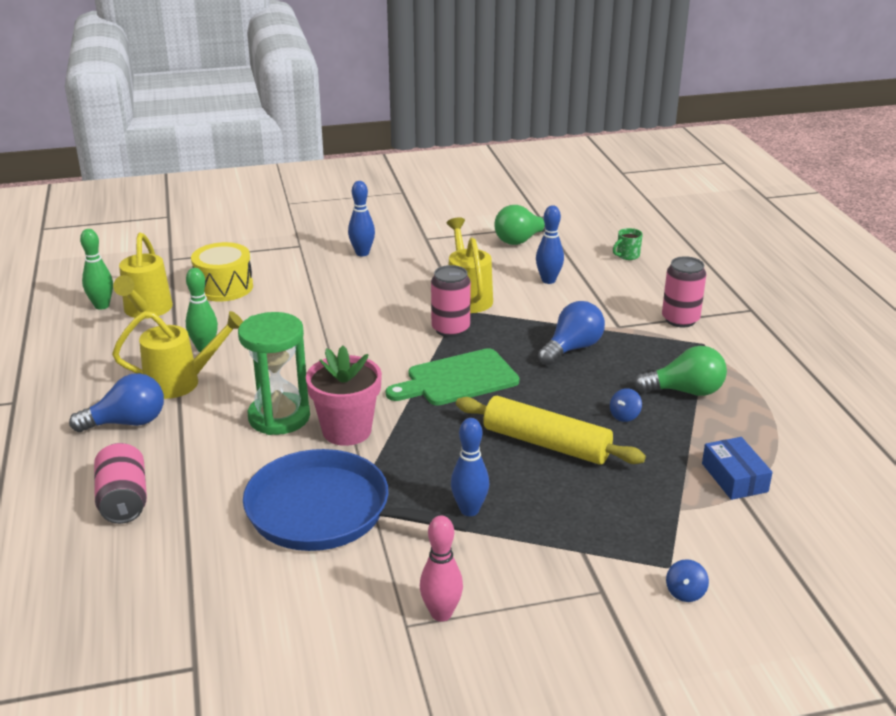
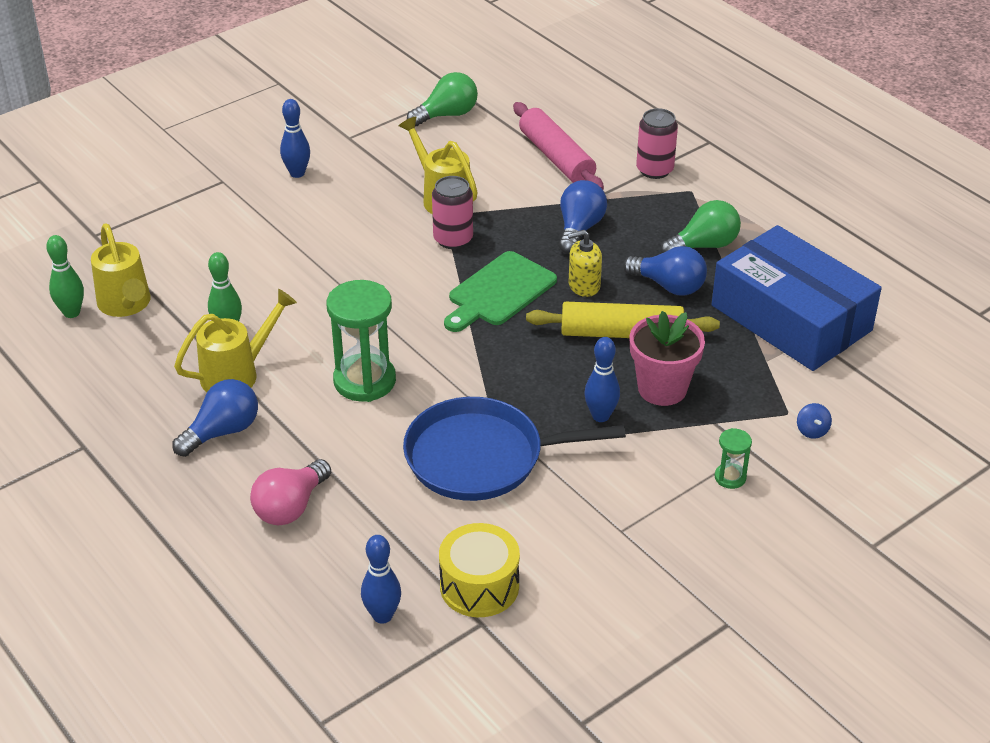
camera: 25 degrees left, 10 degrees up
pink can [94,443,147,524] -> pink light bulb [250,459,331,525]
yellow drum [191,242,253,301] -> yellow drum moved to [439,523,520,617]
pink flower pot [306,345,382,446] -> pink flower pot moved to [630,311,705,406]
pink bowling pin [420,515,463,622] -> none
green light bulb [494,205,545,245] -> green light bulb turned 150 degrees counterclockwise [407,72,478,127]
blue bowling pin [536,205,564,284] -> blue bowling pin moved to [361,535,401,624]
blue spinning top [610,388,642,422] -> blue light bulb [623,246,707,296]
green mug [613,228,643,260] -> none
blue box [702,437,773,500] -> blue box [712,225,882,371], size x2.46
none -> pink rolling pin [513,102,604,190]
none -> yellow soap dispenser [568,230,602,297]
none -> green hourglass [715,428,752,489]

